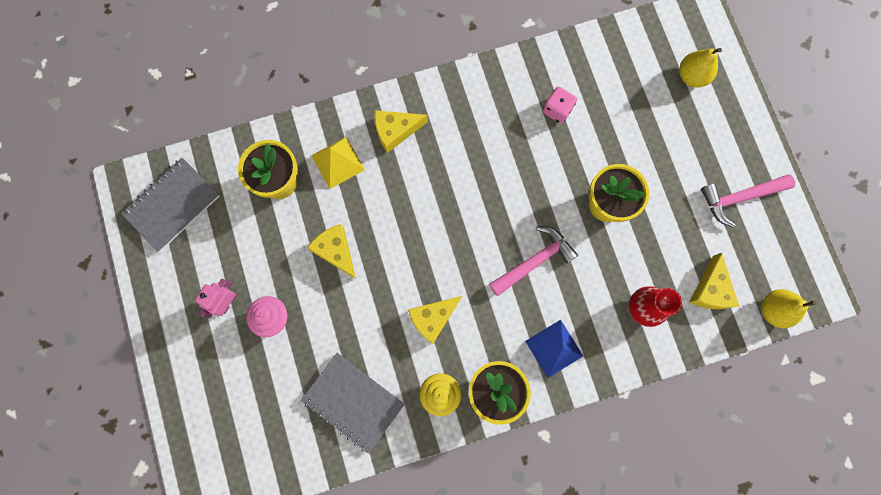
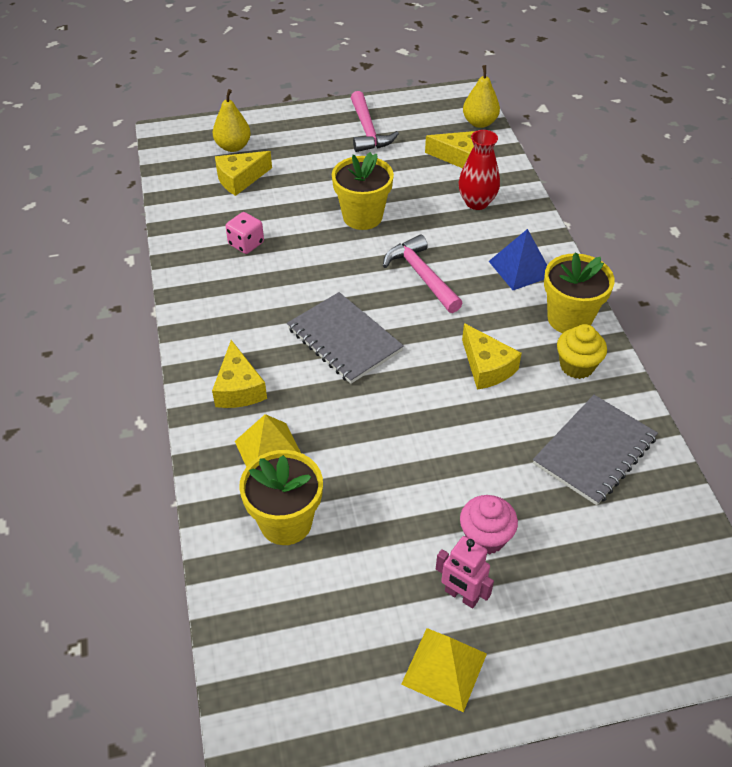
camera: 85 degrees left, 30 degrees down
grey notebook [121,158,220,252] -> grey notebook moved to [287,292,404,384]
yellow cheese [307,224,356,279] -> yellow cheese moved to [215,151,272,196]
none -> yellow pyramid [401,628,487,712]

